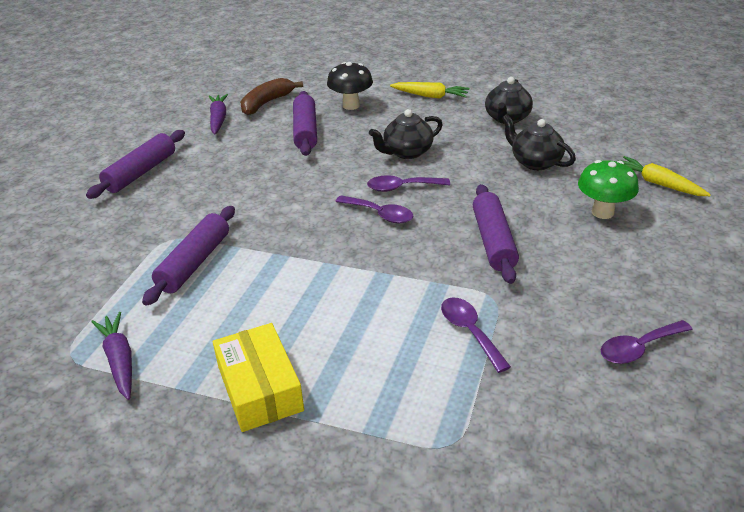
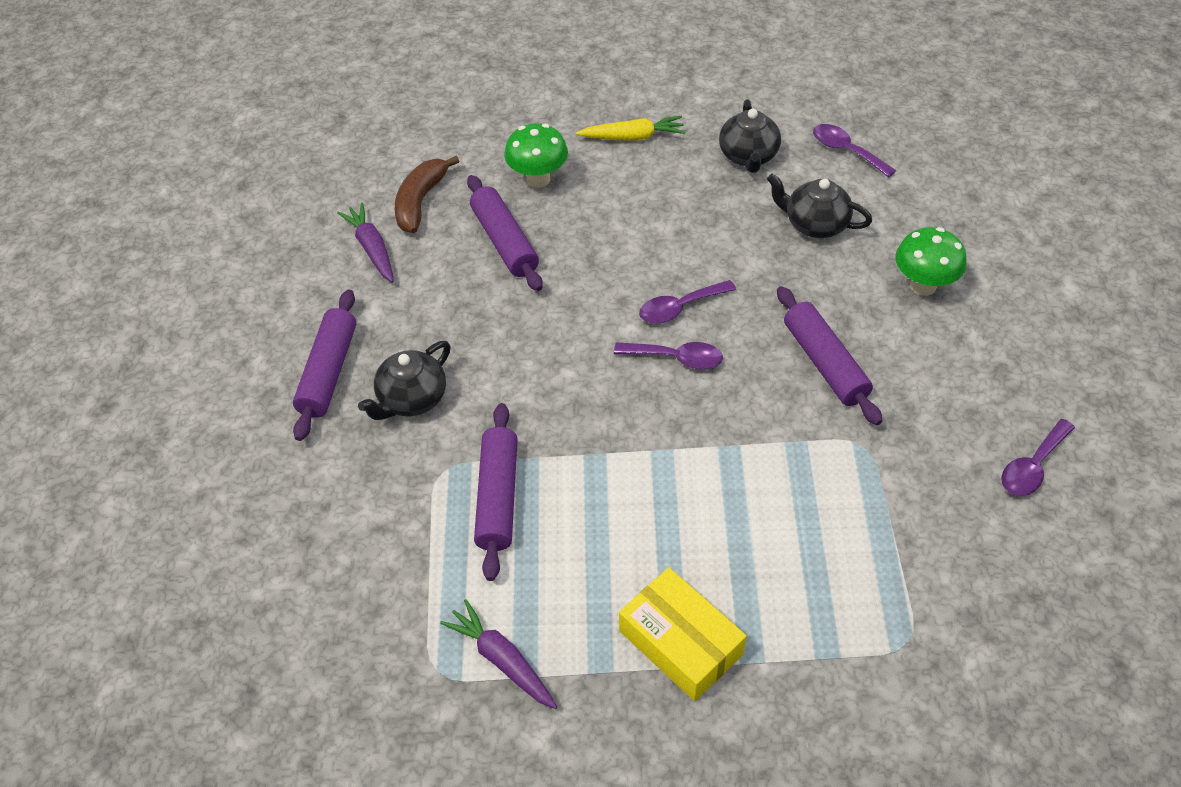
camera: 20 degrees left, 15 degrees up
black mushroom [327,62,373,110] -> green mushroom [504,123,568,188]
black teapot [369,109,443,159] -> black teapot moved to [358,341,451,420]
purple spoon [441,298,511,373] -> purple spoon moved to [813,124,896,178]
yellow carrot [619,156,711,196] -> none

